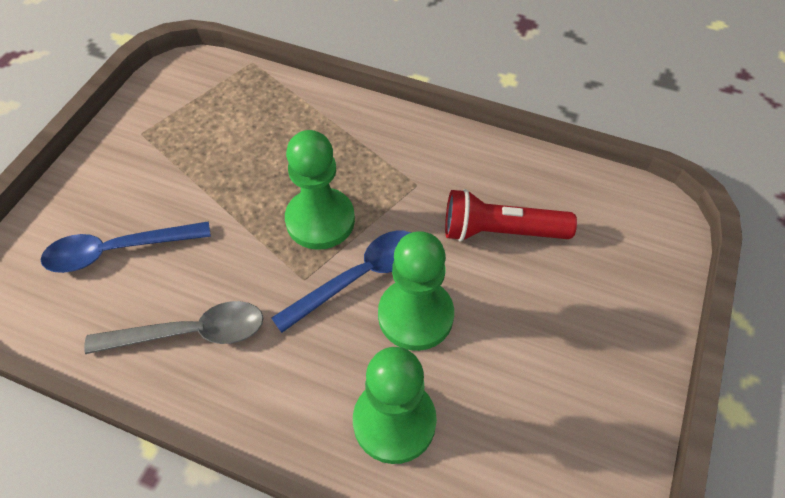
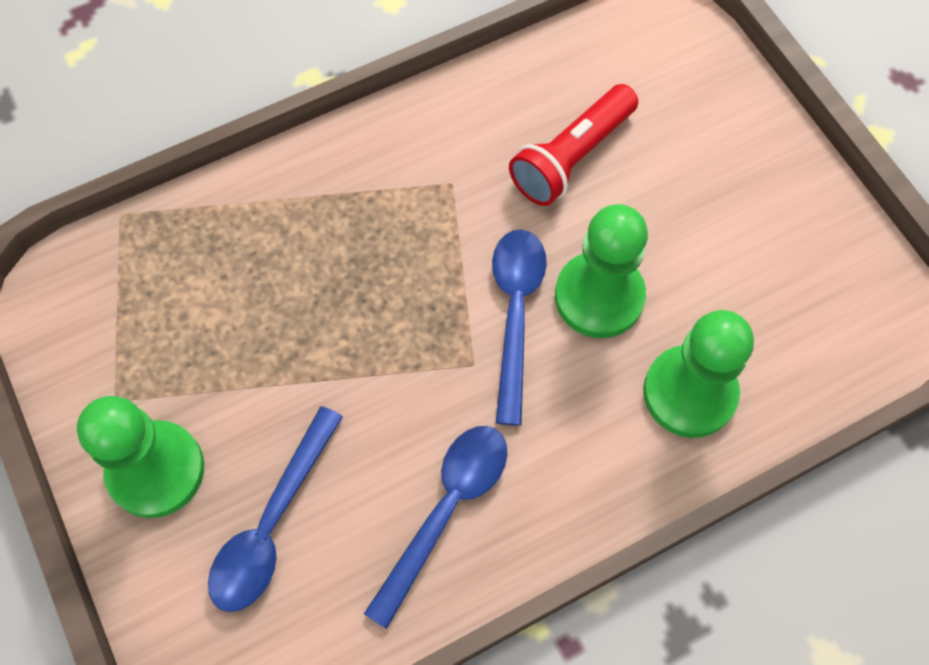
camera: 50 degrees left, 10 degrees up
grey spoon [84,301,263,354] -> blue spoon [364,426,508,629]
green pawn [285,130,355,250] -> green pawn moved to [77,396,204,518]

